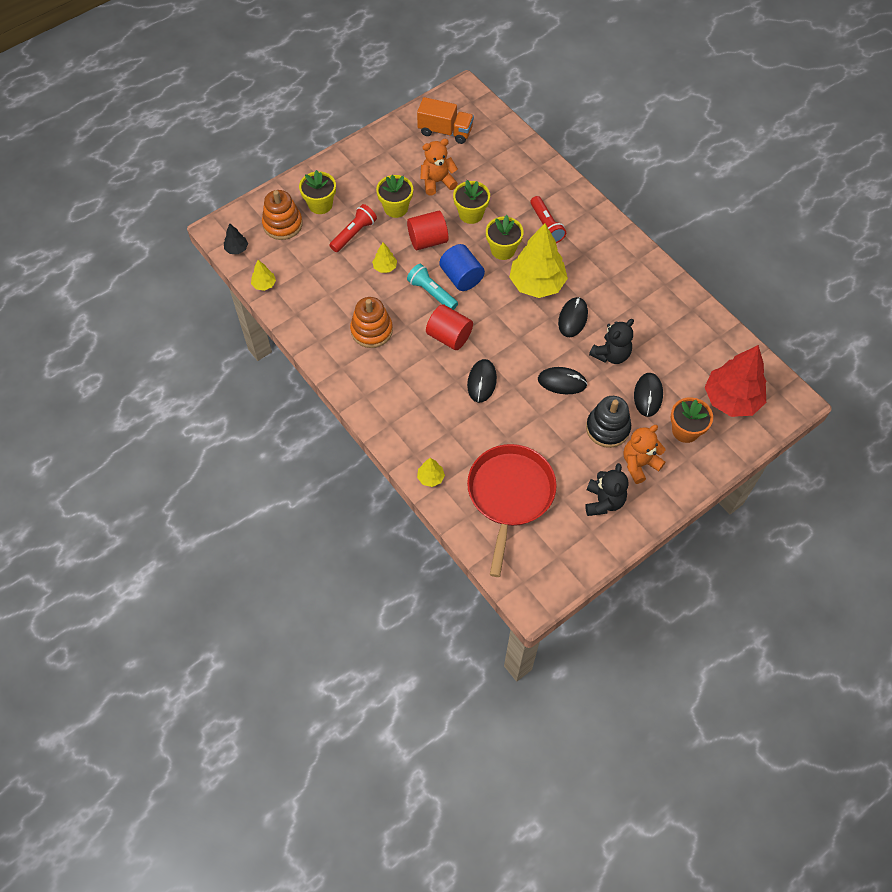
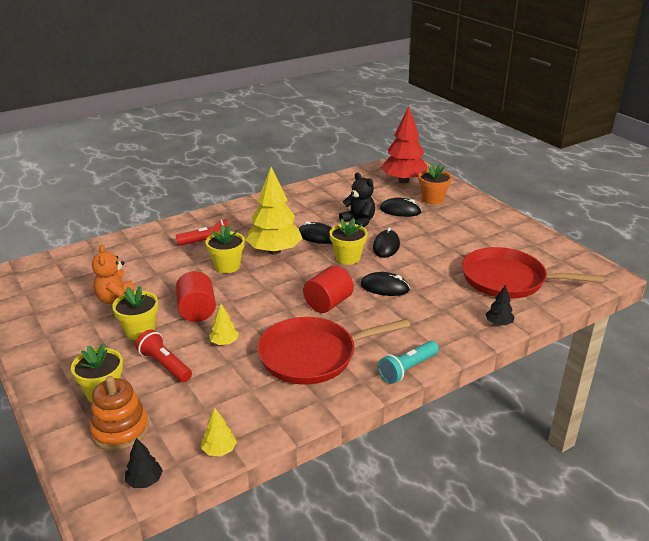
camera: 85 degrees left, 30 degrees down
orange stacking toy [350,297,393,348] -> red pan [257,317,411,385]
turquoise flashlight [407,264,458,310] -> turquoise flashlight moved to [378,341,439,384]
orange truck [417,97,474,144] -> none
yellow tree [417,458,445,487] -> black tree [486,285,515,326]
blue cylinder [439,244,485,291] -> none
yellow flower pot [453,180,490,224] -> yellow flower pot moved to [329,218,368,265]
black teddy bear [585,463,629,516] -> none
black stacking toy [586,396,631,448] -> none
orange teddy bear [623,425,665,484] -> none

